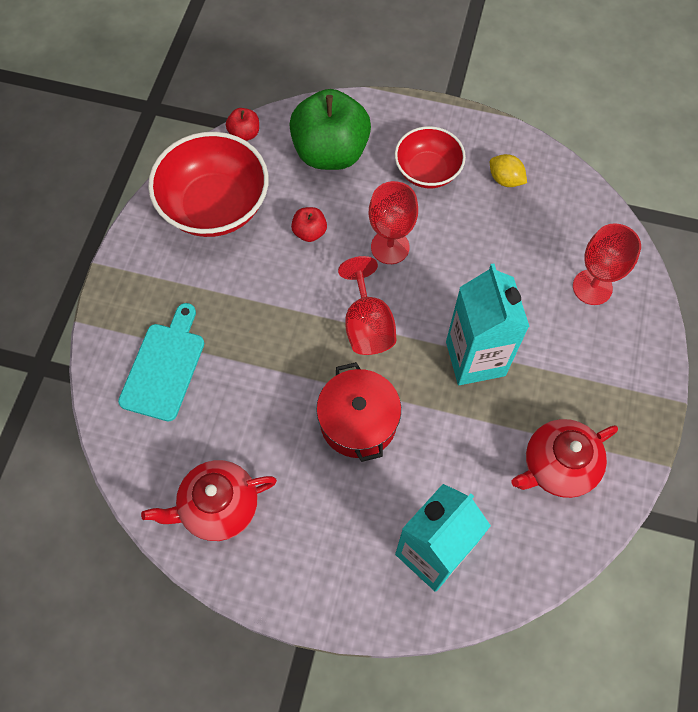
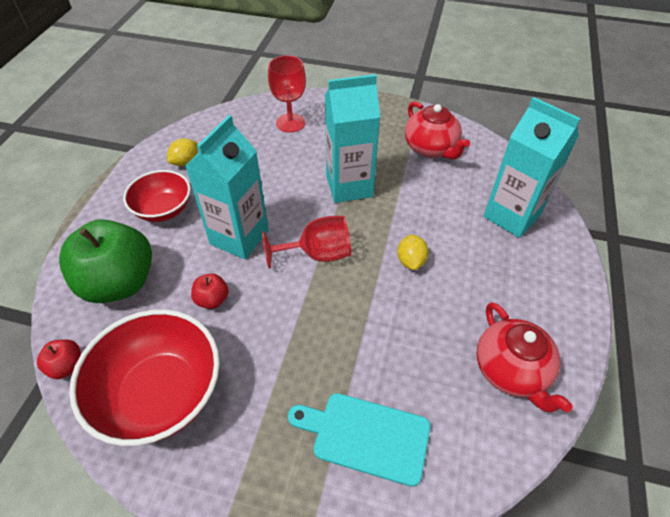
camera: 90 degrees left, 15 degrees down
red pot [316,362,401,462] -> yellow lemon [397,234,429,270]
red goblet [369,181,418,264] -> turquoise carton [185,115,269,260]

